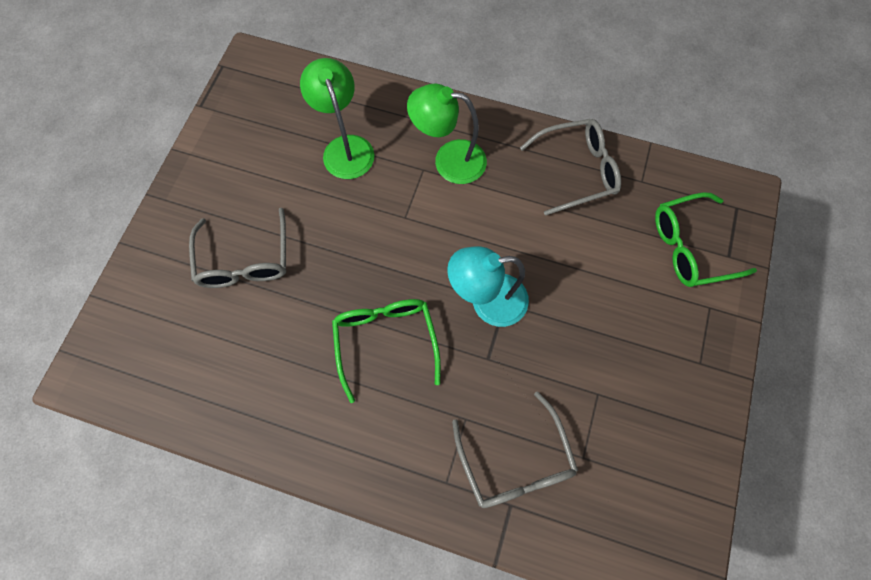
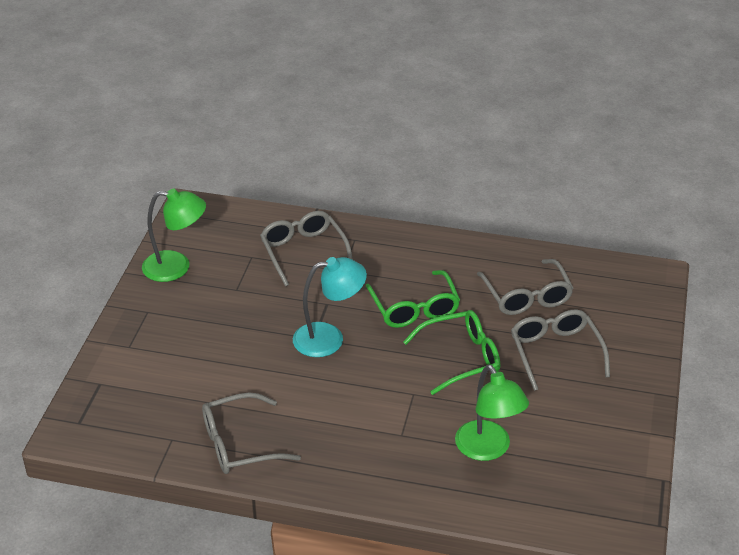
camera: 175 degrees right, 30 degrees down
green lamp [407,84,487,184] -> green lamp moved to [142,189,206,282]
green glasses [655,192,757,287] -> green glasses moved to [403,310,500,395]
none -> grey glasses [477,259,573,315]

